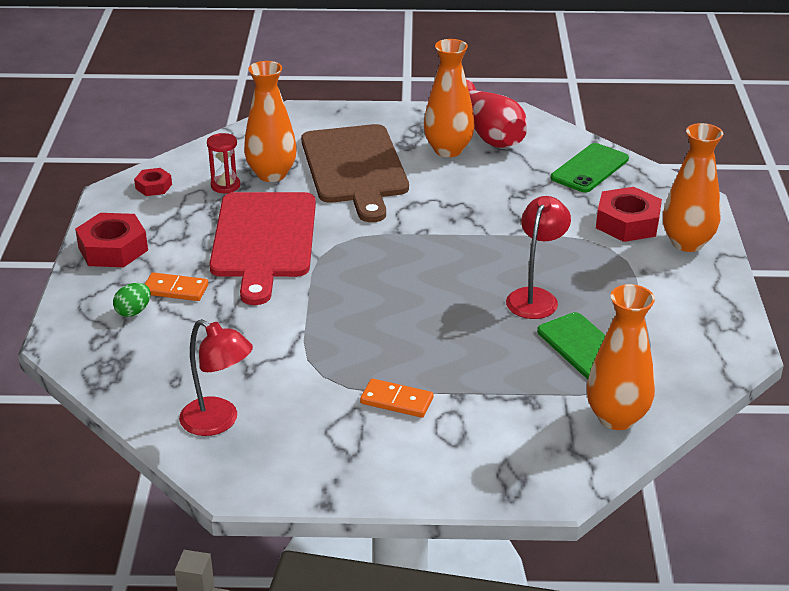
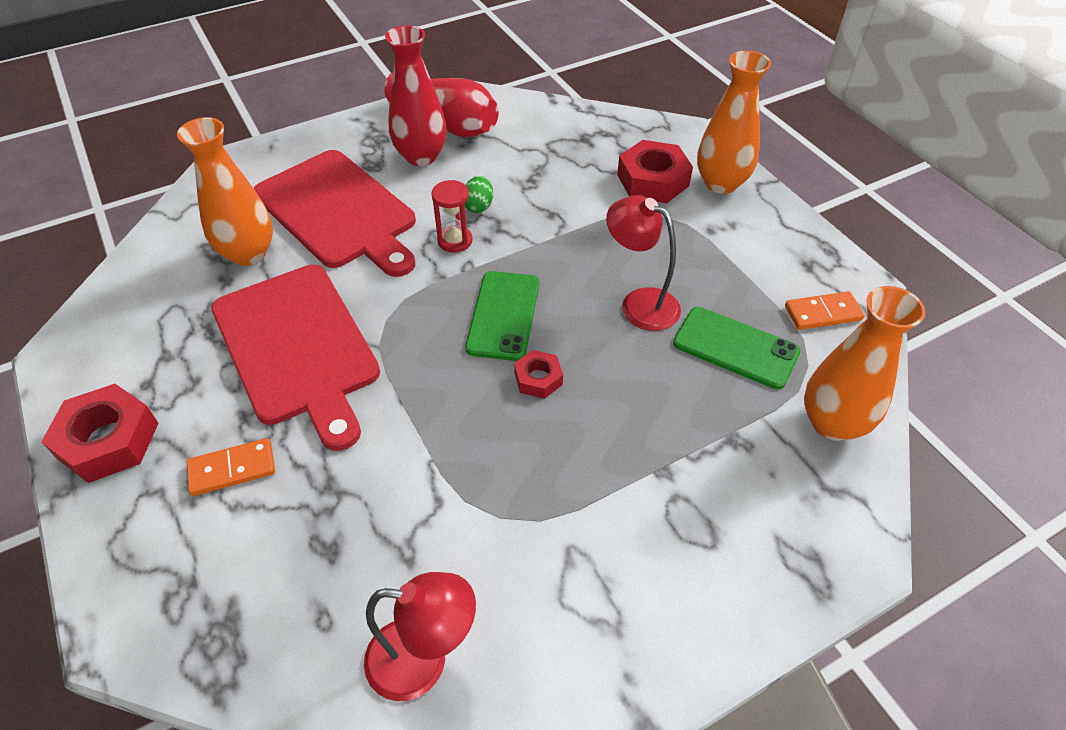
camera: 30 degrees left, 15 degrees up
green egg [113,283,151,317] -> green egg moved to [465,176,493,213]
red nut [134,168,172,196] -> red nut moved to [514,350,563,399]
red hourglass [207,133,240,193] -> red hourglass moved to [431,180,473,253]
brown cutting board [301,124,409,222] -> red cutting board [254,150,416,277]
orange domino [360,379,433,418] -> orange domino moved to [785,291,865,330]
orange vase [424,39,475,157] -> red vase [385,25,447,166]
red lamp [506,196,571,319] -> red lamp turned 45 degrees counterclockwise [606,195,681,331]
green phone [551,143,629,193] -> green phone moved to [465,271,539,361]

